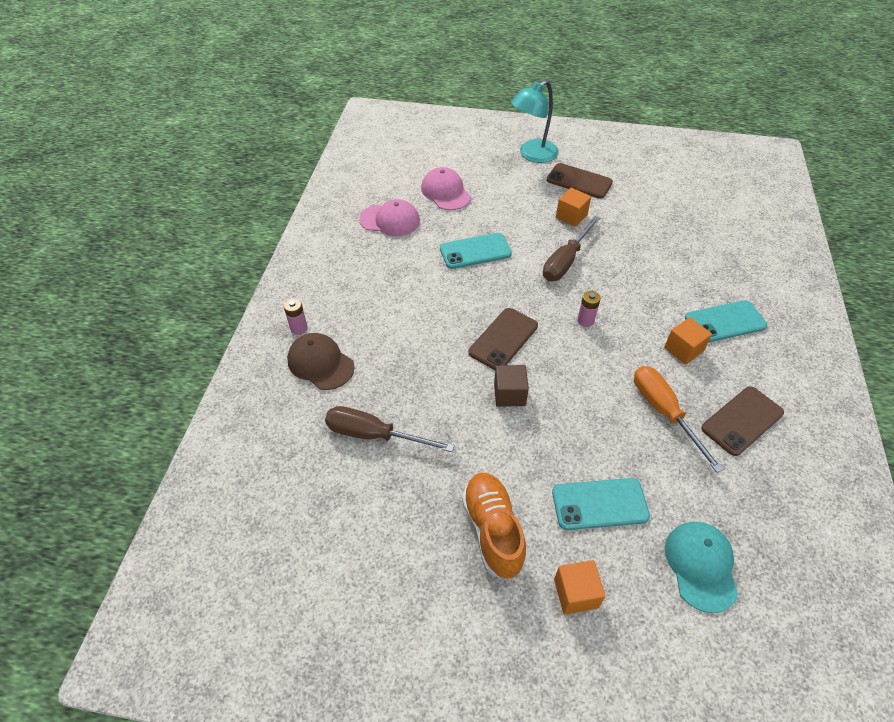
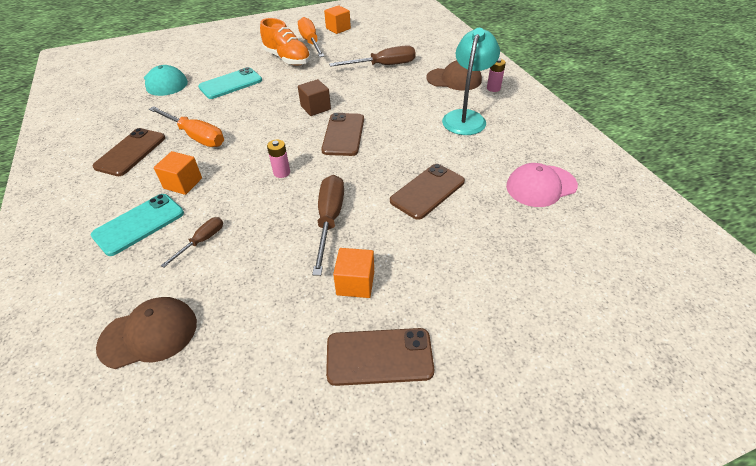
camera: 150 degrees right, 5 degrees down
pink cap [421,167,471,210] -> none
turquoise phone [440,233,512,269] -> brown phone [390,164,465,220]
turquoise lamp [511,80,559,163] -> turquoise lamp moved to [442,28,500,135]
orange cube [554,560,605,614] -> orange cube moved to [324,5,351,34]
none -> brown cap [96,297,197,369]
none -> brown screwdriver [161,217,223,268]
none -> orange screwdriver [298,17,325,57]

